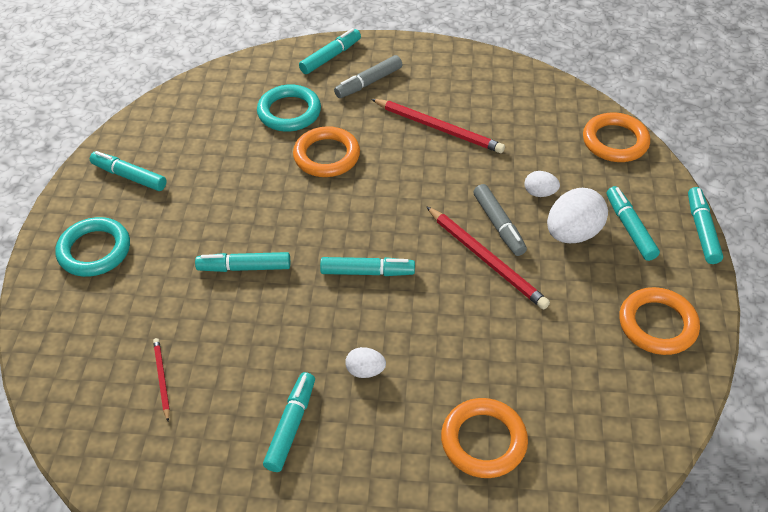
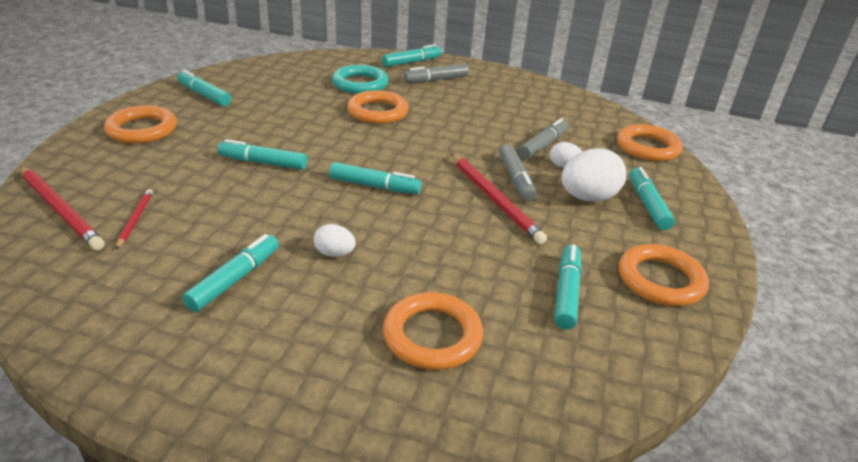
camera: 10 degrees right, 15 degrees down
turquoise ring [55,217,130,277] -> orange ring [104,105,177,144]
red pencil [371,99,505,153] -> red pencil moved to [20,166,105,250]
turquoise marker [688,187,723,264] -> turquoise marker moved to [554,245,582,330]
none -> grey marker [518,118,568,160]

